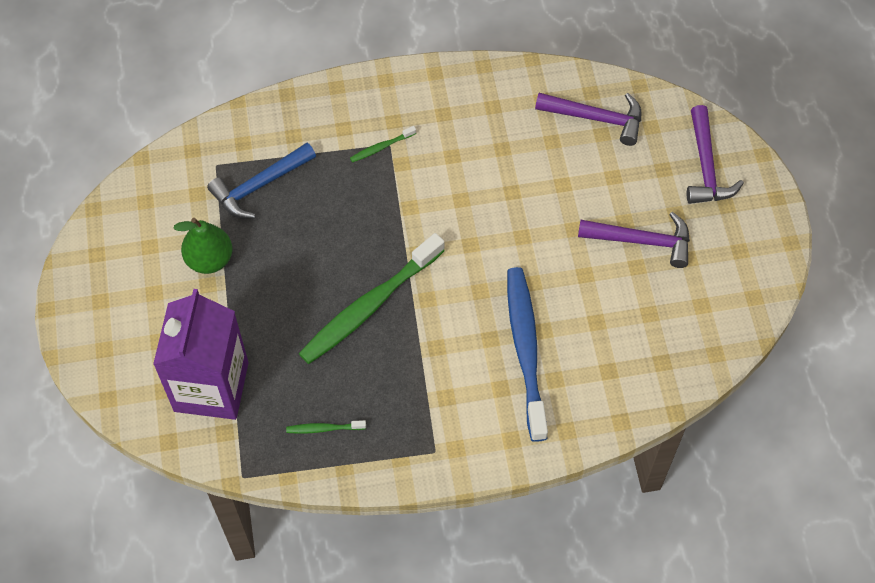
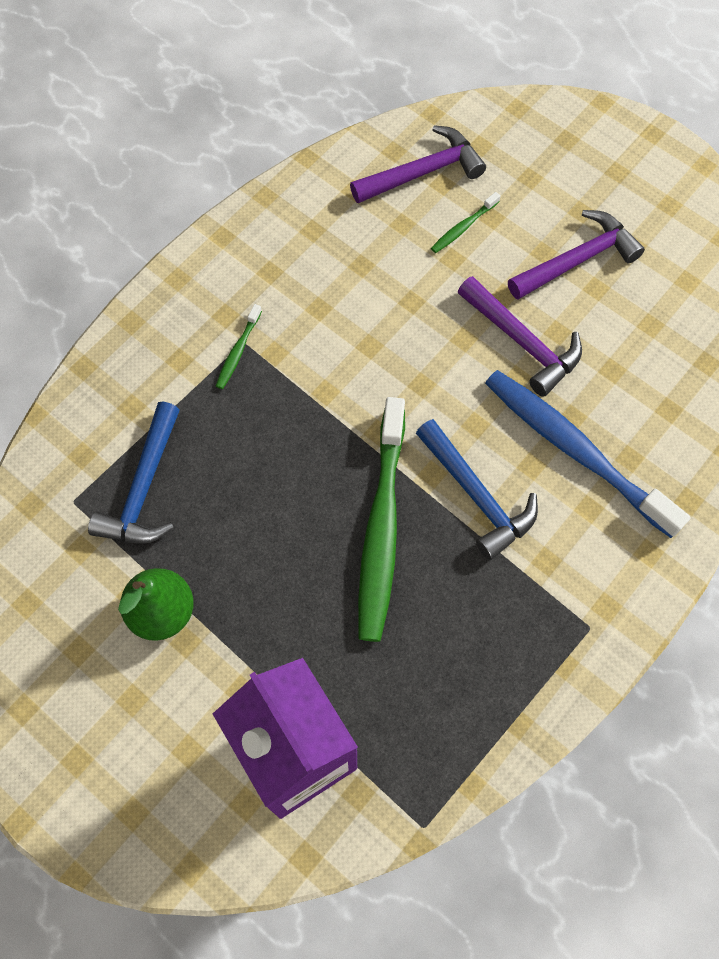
camera: 40 degrees left, 5 degrees up
green toothbrush [286,420,366,434] -> green toothbrush moved to [431,192,500,253]
purple hammer [687,105,744,204] -> purple hammer moved to [458,276,582,397]
none -> blue hammer [416,419,538,560]

